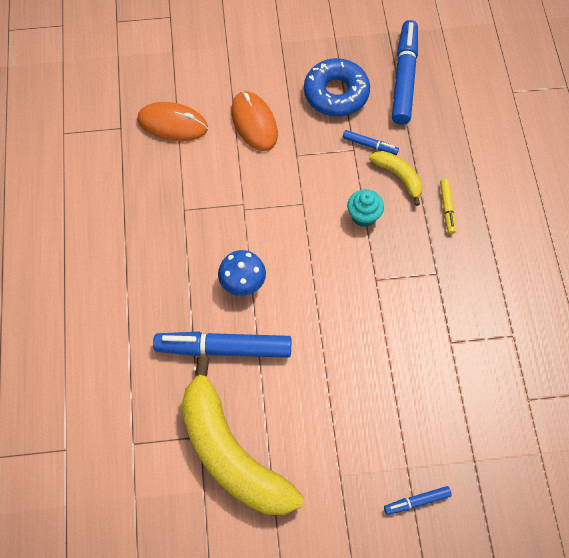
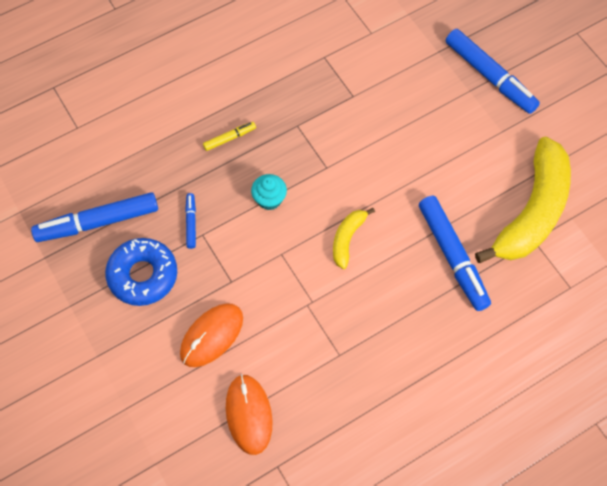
camera: 115 degrees left, 0 degrees up
blue mushroom [218,250,266,296] -> none
yellow banana [369,151,422,206] -> yellow banana moved to [333,208,375,269]
blue marker [384,486,452,515] -> blue marker [446,29,540,114], size x2.13

